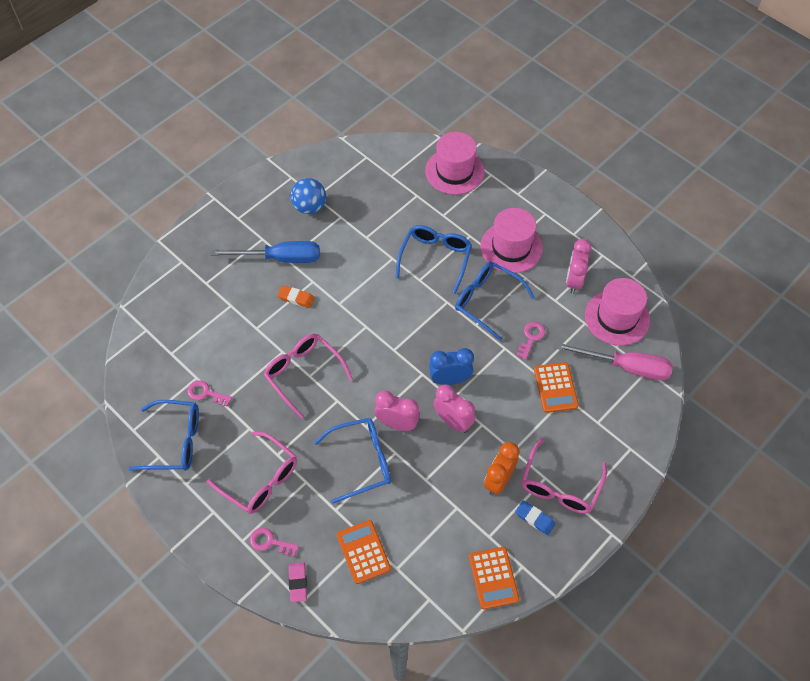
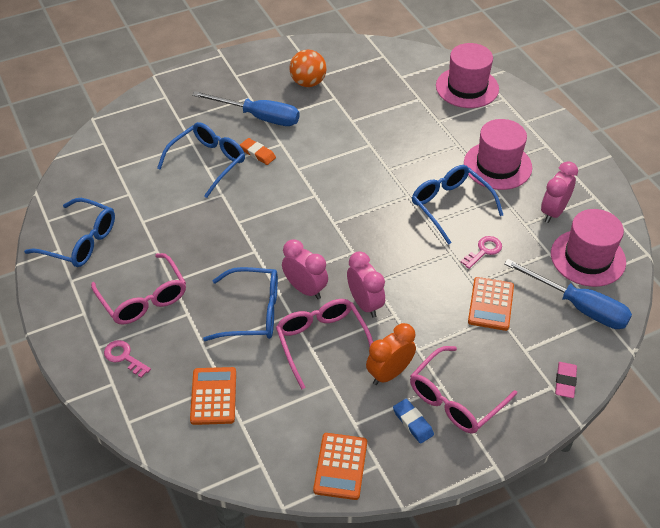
camera: 20 degrees right, 10 degrees down
pink key [187,380,232,406] -> none
pink glasses [264,334,353,419] -> pink glasses moved to [276,299,373,389]
pink eraser [289,562,307,602] -> pink eraser moved to [555,362,577,398]
blue ball [290,178,326,214] -> orange ball [290,49,327,87]
blue glasses [396,225,472,294] -> blue glasses moved to [157,122,245,198]
blue clock [429,348,474,385] -> none
pink screwdriver [555,342,673,380] -> blue screwdriver [504,259,632,329]

